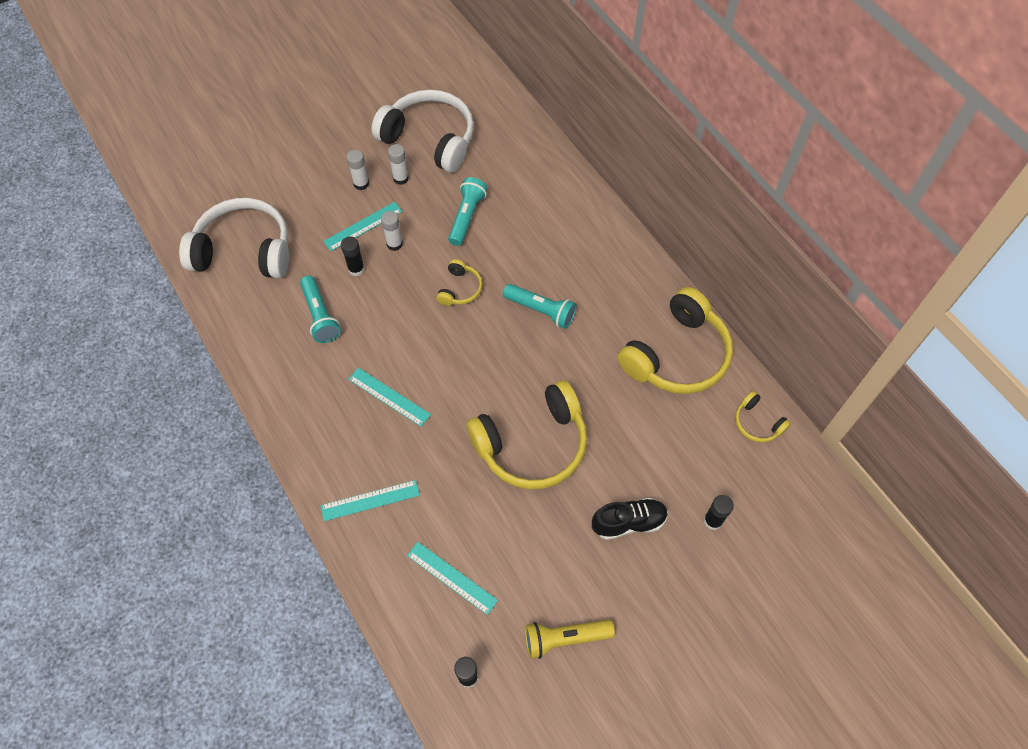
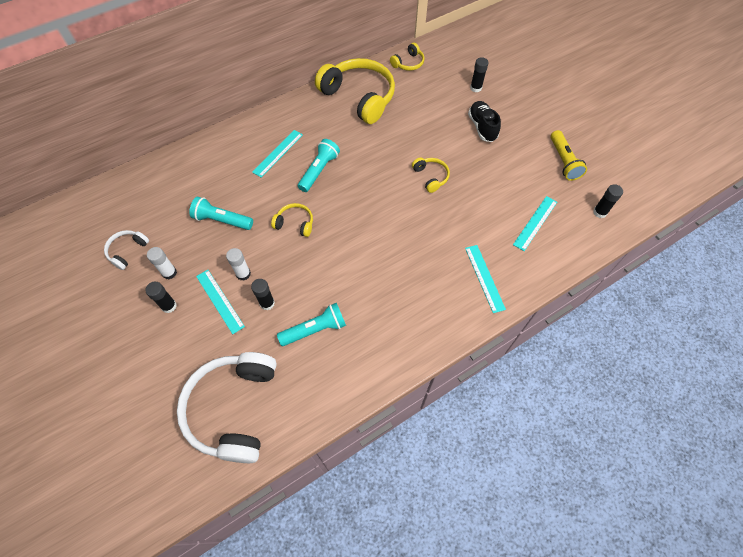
camera: 90 degrees left, 0 degrees up
white glue stick [347,150,369,190] -> black glue stick [145,282,177,313]
turquoise ruler [348,368,431,427] -> turquoise ruler moved to [252,130,303,177]
white headphones [371,90,474,172] -> white headphones [104,230,149,270], size x0.46
yellow headphones [466,380,587,490] -> yellow headphones [412,158,450,193], size x0.46

